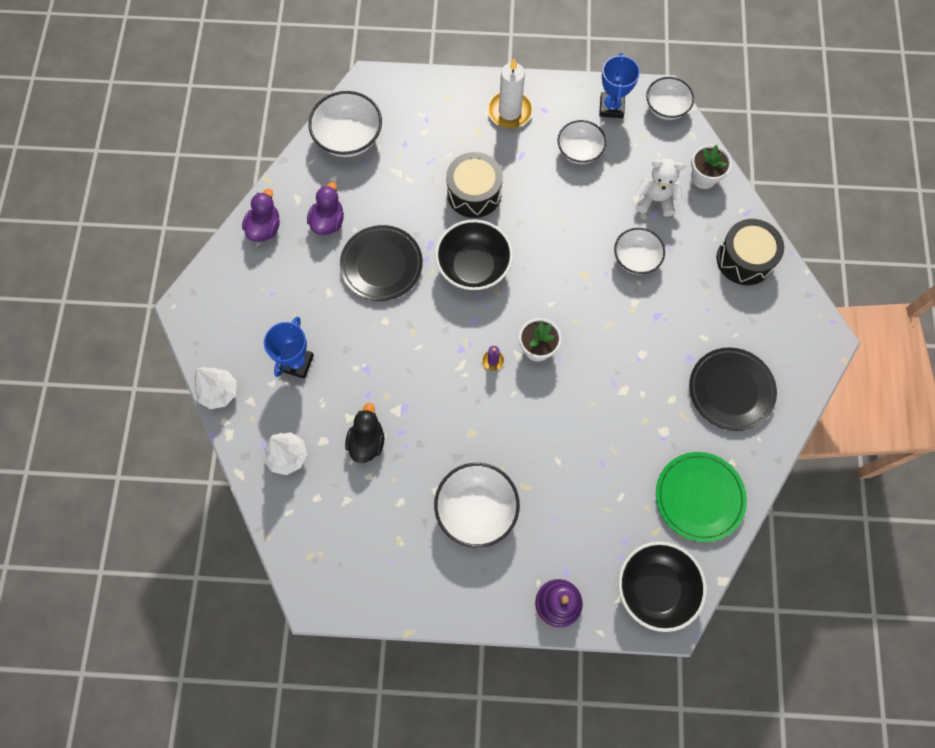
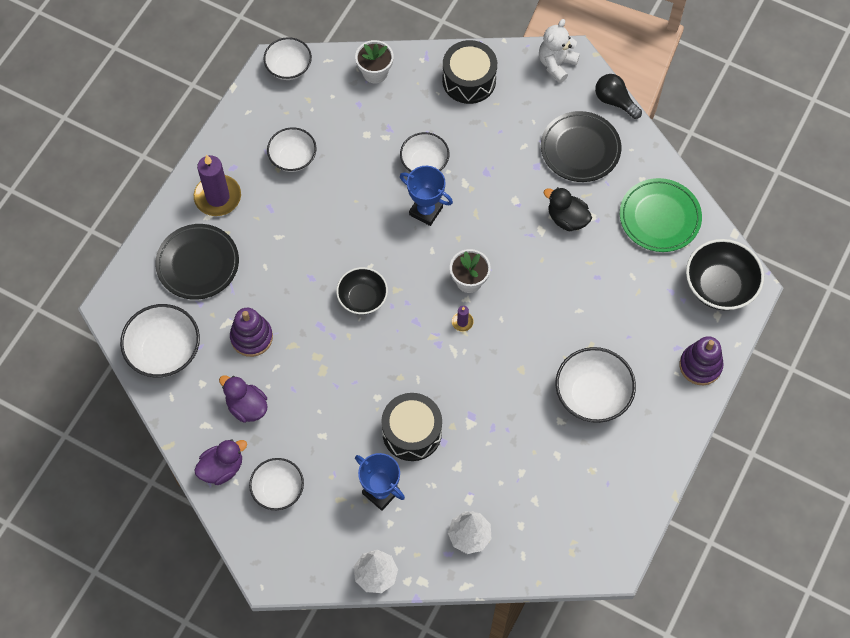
camera: 65 degrees left, 5 degrees down
purple duck [242,189,280,242] -> purple duck turned 105 degrees clockwise [194,439,247,485]
black plate [340,225,423,301] -> black plate moved to [155,224,239,300]
black duck [345,403,385,463] -> black duck moved to [544,187,592,231]
black bowl [435,219,513,291] -> black bowl [336,267,388,315], size x0.66
black drum [446,152,503,218] -> black drum moved to [381,393,442,461]
white candle [488,58,533,129] -> purple candle [194,155,241,216]
blue trophy [599,53,640,118] -> blue trophy moved to [400,166,453,226]
white teddy bear [636,159,685,217] -> white teddy bear moved to [539,19,580,83]
none -> purple stacking toy [230,308,273,357]
none -> white bowl [249,458,304,510]
none -> black light bulb [595,74,642,119]

